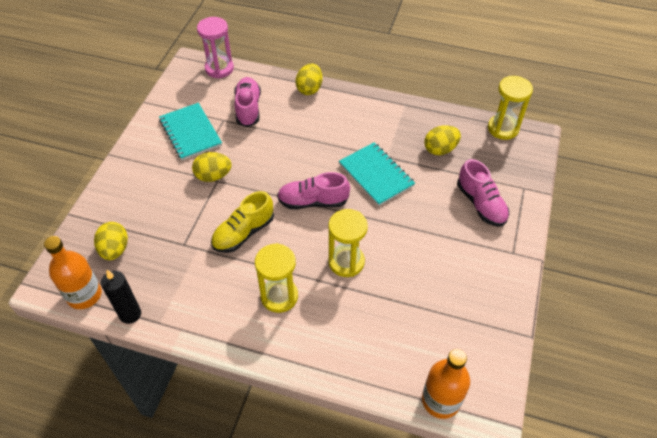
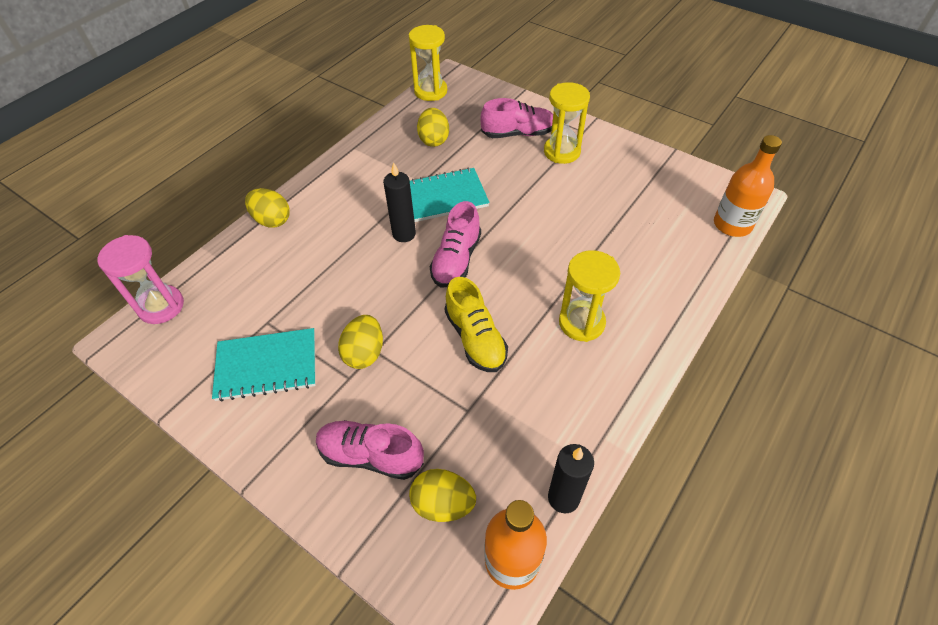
camera: 70 degrees left, 0 degrees up
pink shoe [234,77,261,127] -> pink shoe moved to [316,420,424,480]
yellow hourglass [329,209,368,277] -> yellow hourglass moved to [544,82,590,164]
none -> black candle [383,162,416,242]

